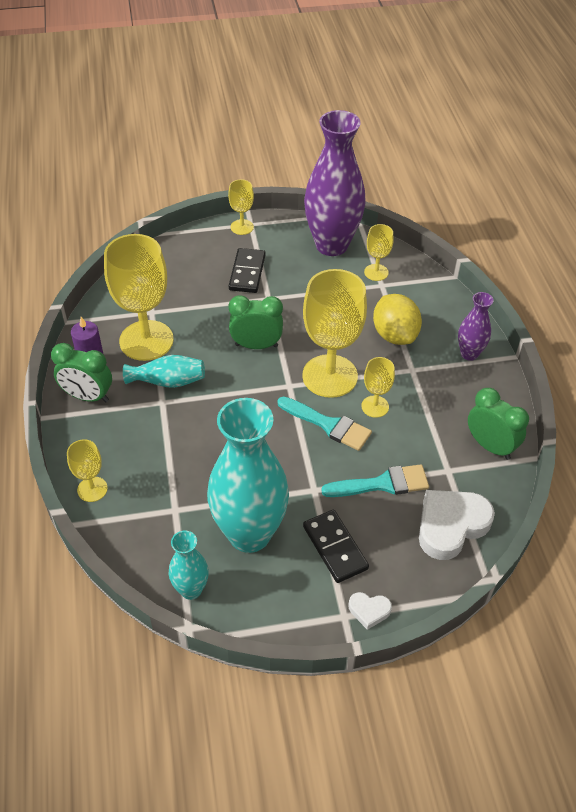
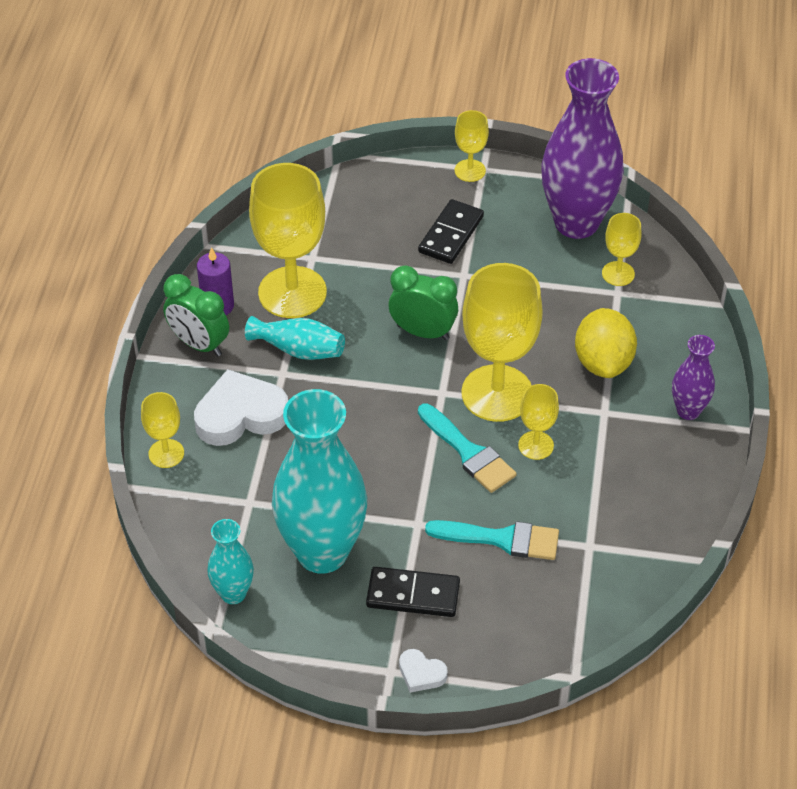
camera: 20 degrees right, 0 degrees up
black domino [303,510,369,583] -> black domino turned 75 degrees counterclockwise [366,567,460,617]
white heart [419,490,495,560] -> white heart moved to [194,369,288,446]
green clock [468,388,529,460] -> none

